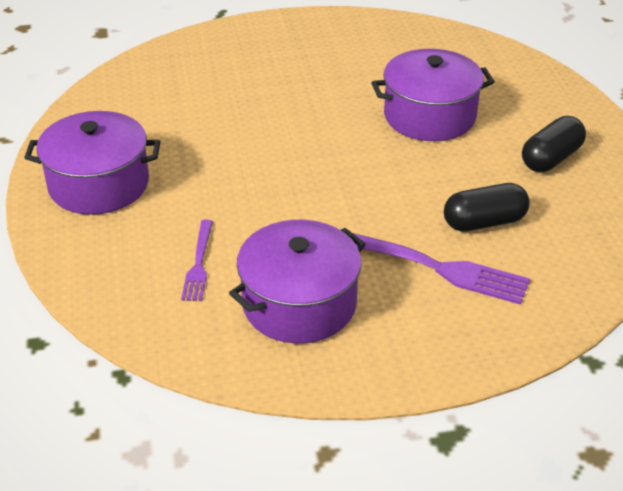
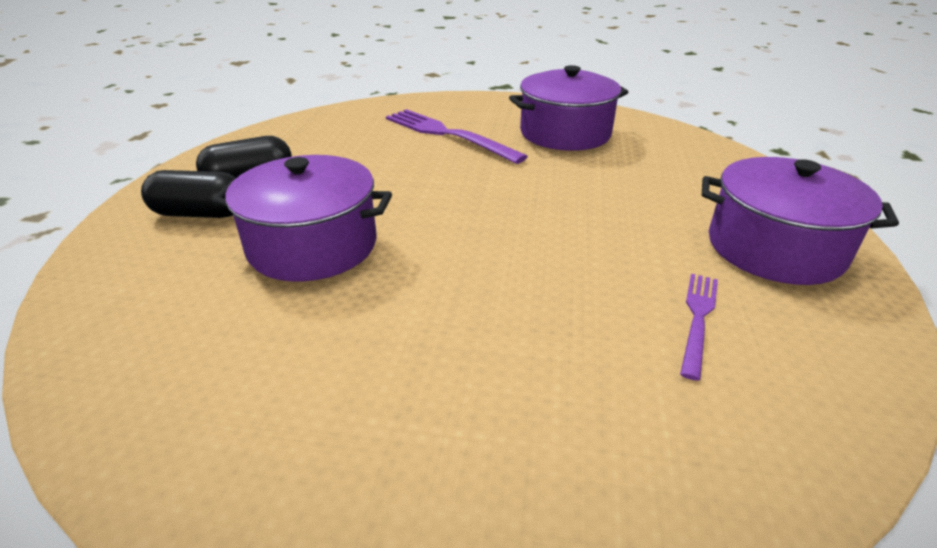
camera: 160 degrees left, 5 degrees down
purple fork [181,220,213,301] -> purple fork moved to [680,274,718,381]
black capsule [444,183,529,232] -> black capsule moved to [141,170,236,218]

